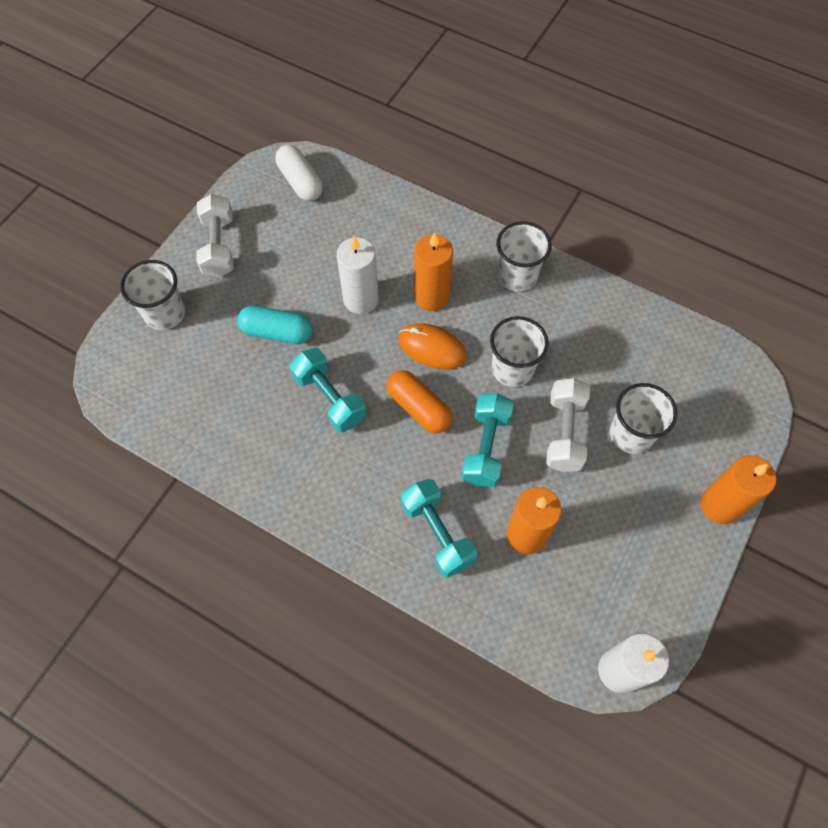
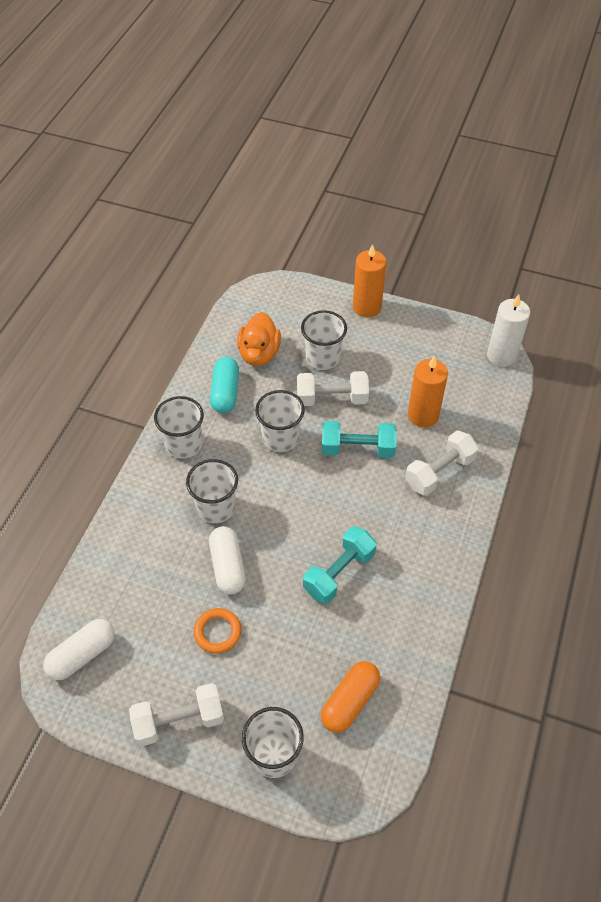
camera: 100 degrees left, 10 degrees down
turquoise capsule [237,305,313,344] -> turquoise capsule moved to [210,357,239,413]
white candle [337,236,379,314] -> white capsule [209,526,246,594]
orange capsule [387,370,452,433] -> orange capsule moved to [321,661,380,733]
orange mouse [398,323,467,370] -> none
turquoise dumbbell [401,479,477,578] -> white dumbbell [405,431,479,496]
orange candle [414,232,453,311] -> white cup [186,459,238,523]
none -> orange ring [194,608,242,654]
none -> orange duck [237,312,281,366]

